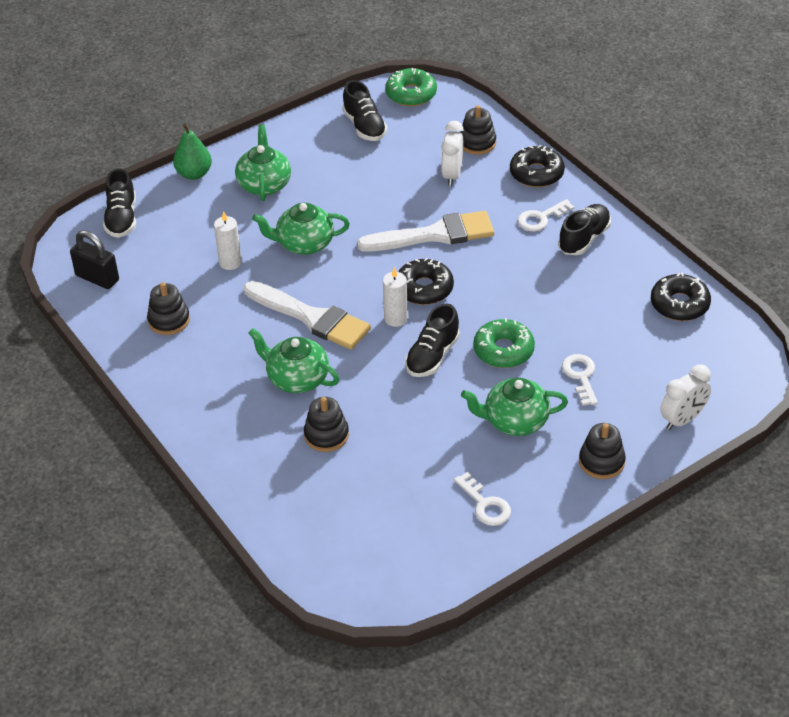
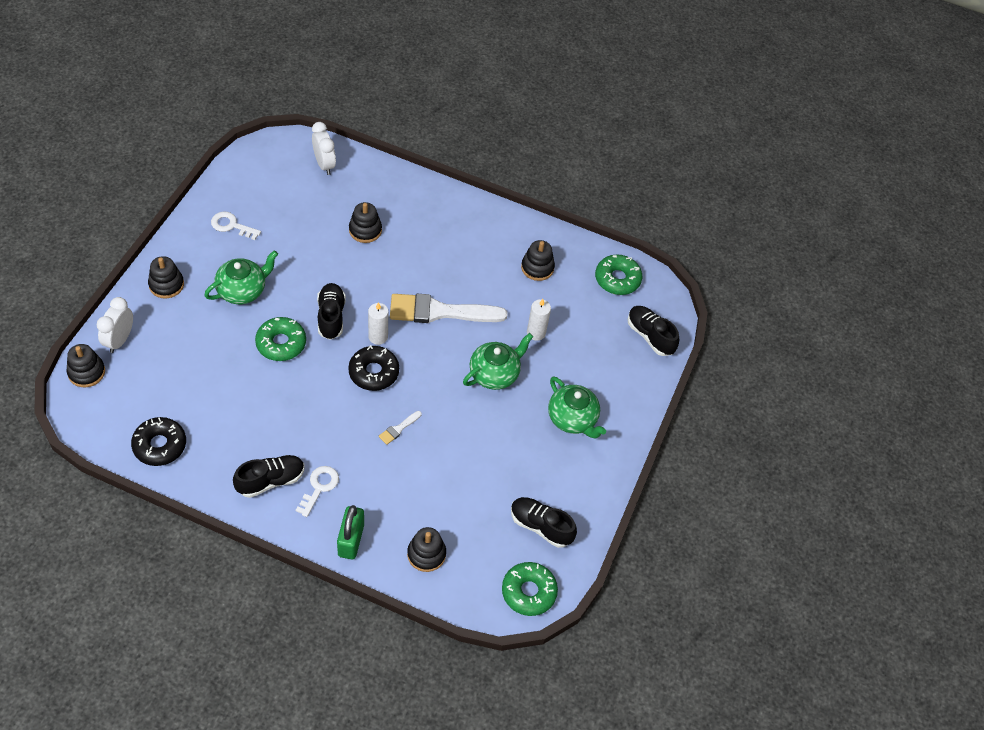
camera: 140 degrees right, 10 degrees up
black padlock [70,230,119,289] -> green donut [595,254,642,295]
green pear [173,123,212,180] -> none
green teapot [248,328,339,393] -> none
white brush [357,211,494,252] -> white brush [379,411,422,445], size x0.41
white clock [441,121,464,186] -> white clock moved to [312,122,336,175]
black donut [510,145,565,187] -> green padlock [337,505,364,559]
black shoe [558,204,611,255] -> black shoe turned 120 degrees counterclockwise [233,455,304,498]
white key [562,354,598,406] -> none
none -> black stacking toy [66,344,105,387]

